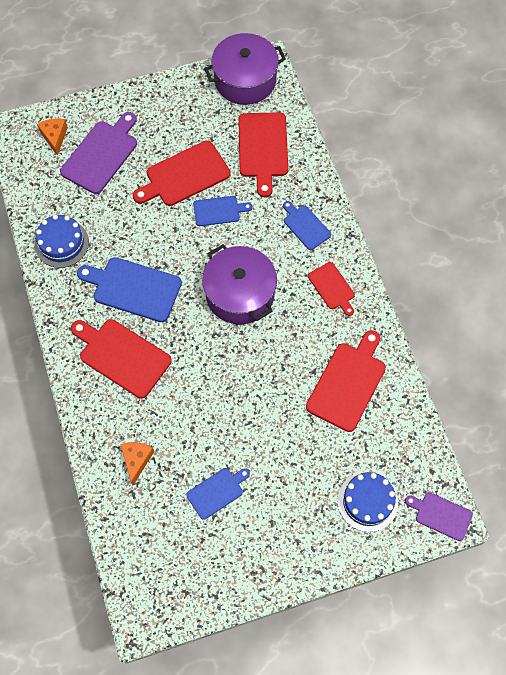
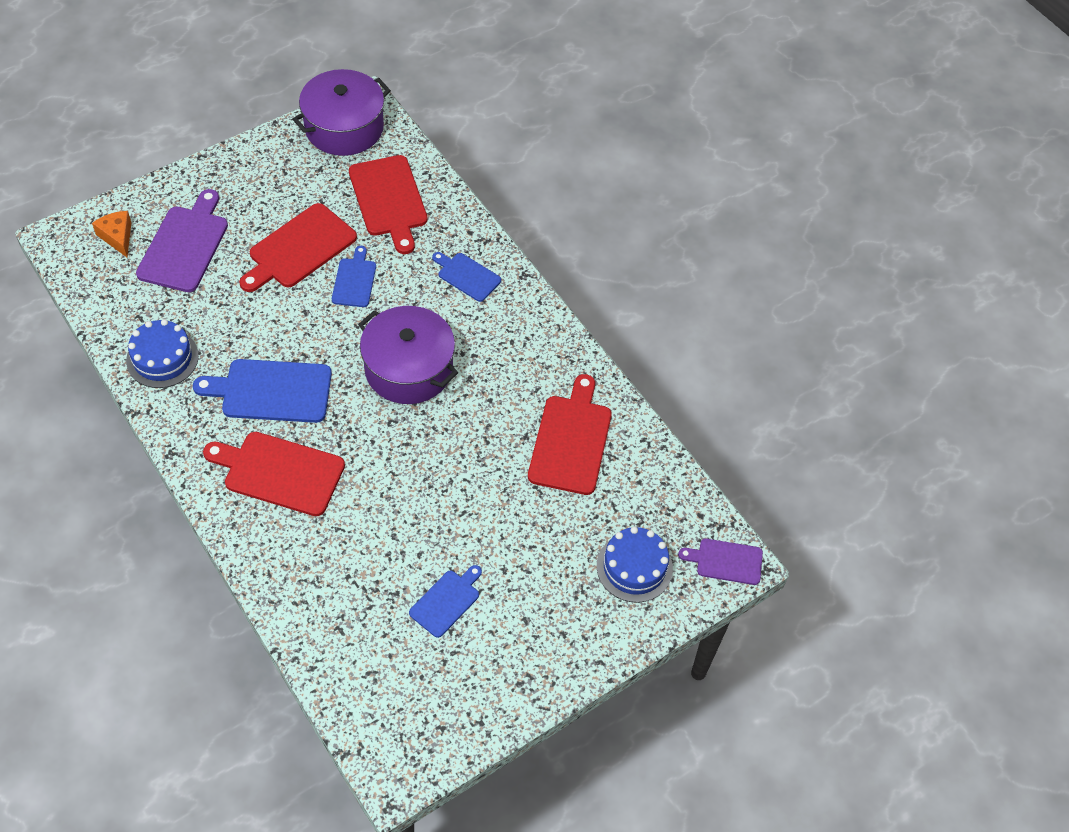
camera: 20 degrees left, 10 degrees down
orange cheese [120,442,154,485] -> none
blue cutting board [193,196,252,226] -> blue cutting board turned 60 degrees counterclockwise [332,246,376,307]
red cutting board [308,262,355,316] -> none

